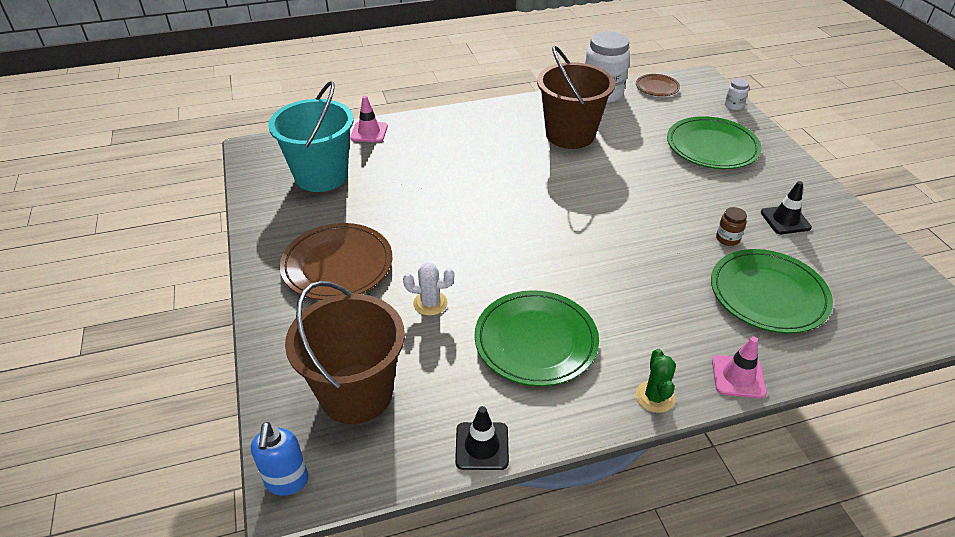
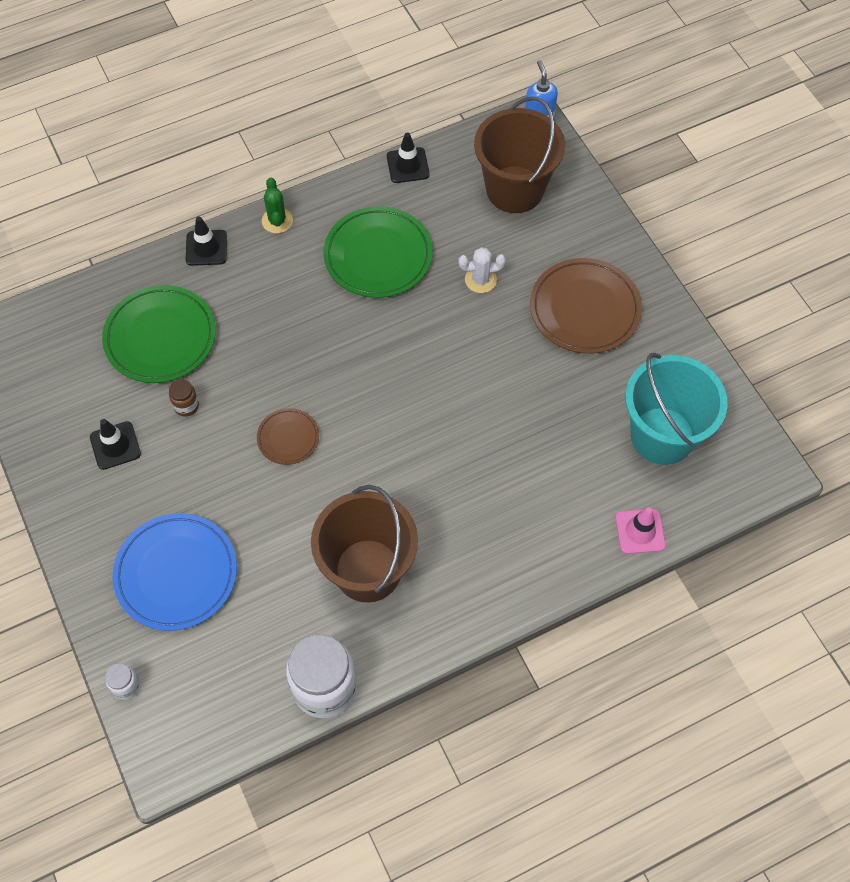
camera: 170 degrees right, 20 degrees up
brown plate [636,74,680,96] -> brown plate moved to [257,408,319,465]
green plate [667,116,762,169] -> blue plate [112,513,237,631]
pink traffic cone [712,336,767,398] -> black traffic cone [186,217,227,266]

